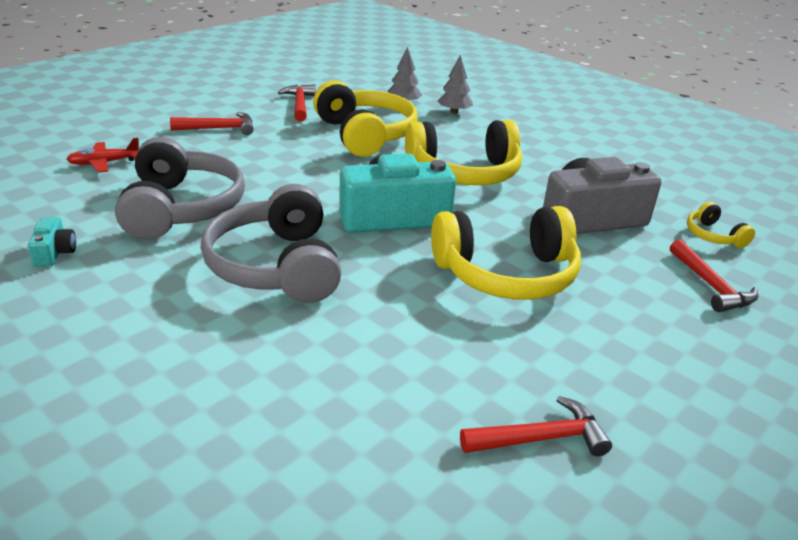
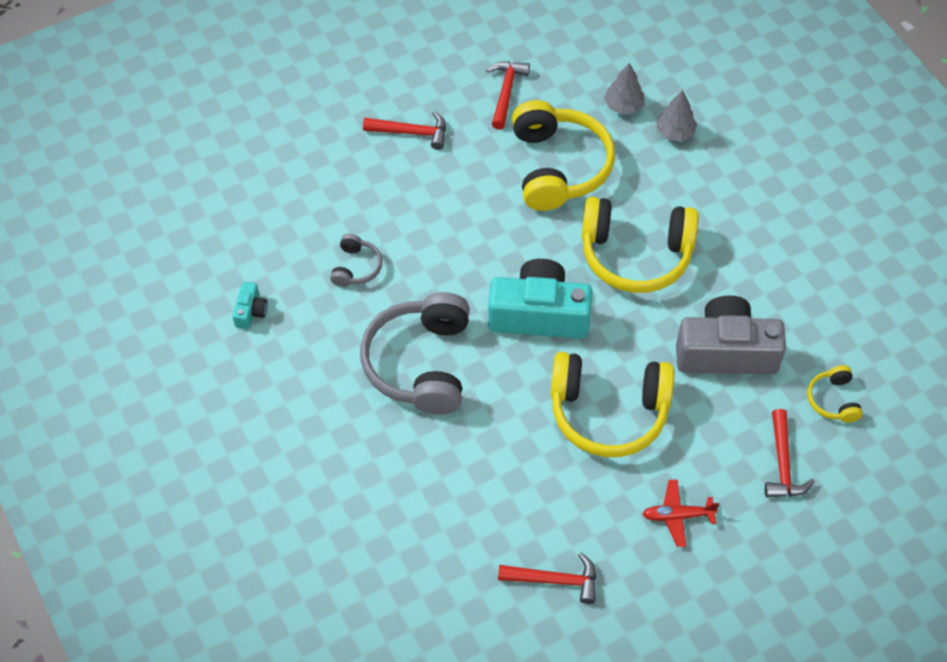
camera: 20 degrees right, 25 degrees up
red plane [67,138,139,173] -> red plane moved to [643,480,720,547]
grey headphones [115,137,245,240] -> grey headphones [330,234,382,287], size x0.46

